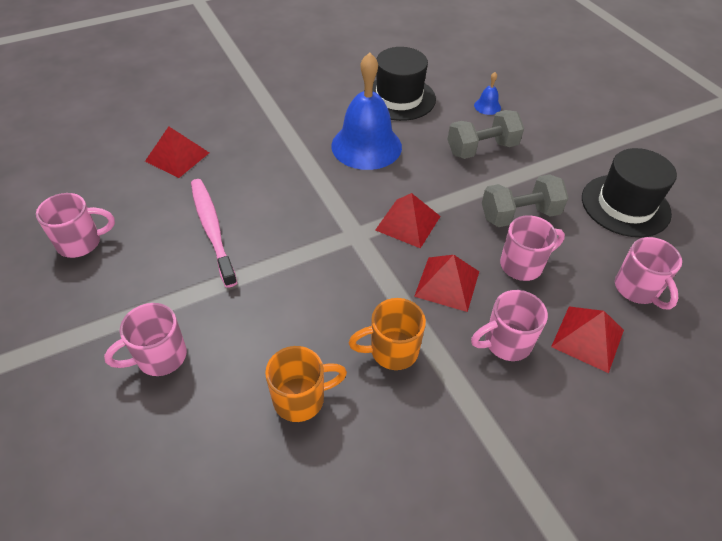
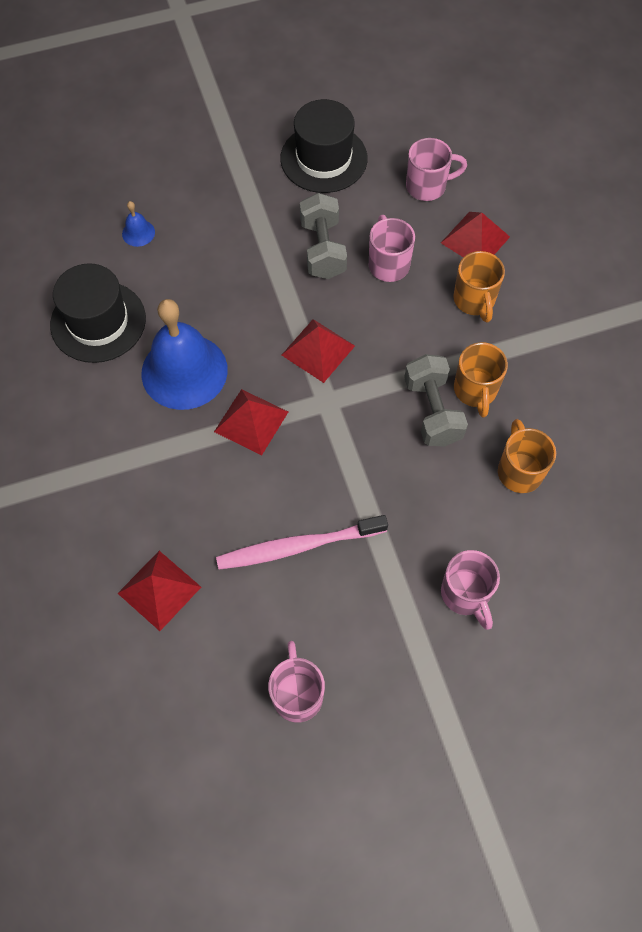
camera: 80 degrees left, 15 degrees up
red pyramid [414,255,479,312] -> red pyramid moved to [214,389,288,455]
grey dumbbell [447,110,524,159] -> grey dumbbell moved to [404,354,468,447]
pink mug [471,290,548,361] -> orange mug [453,251,505,323]

